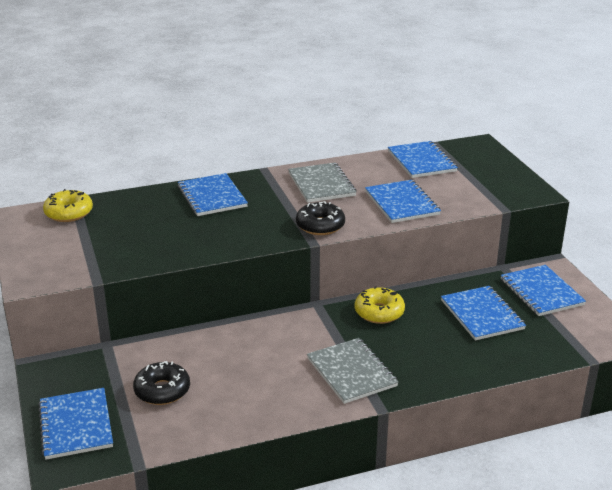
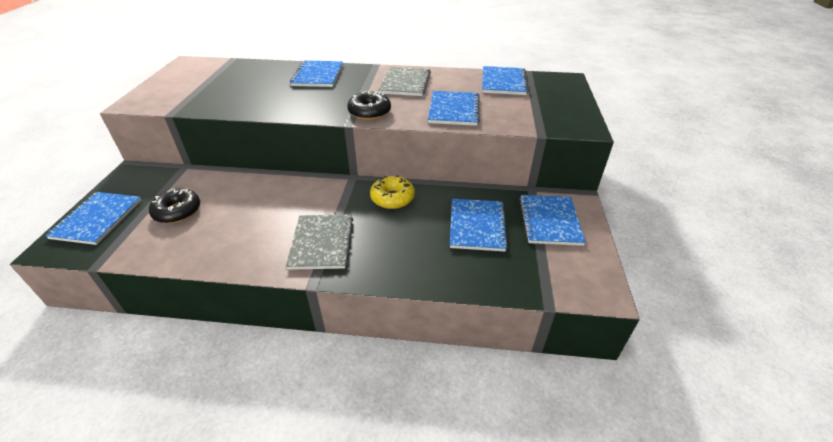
camera: 25 degrees right, 10 degrees up
yellow donut [43,189,93,222] -> none

